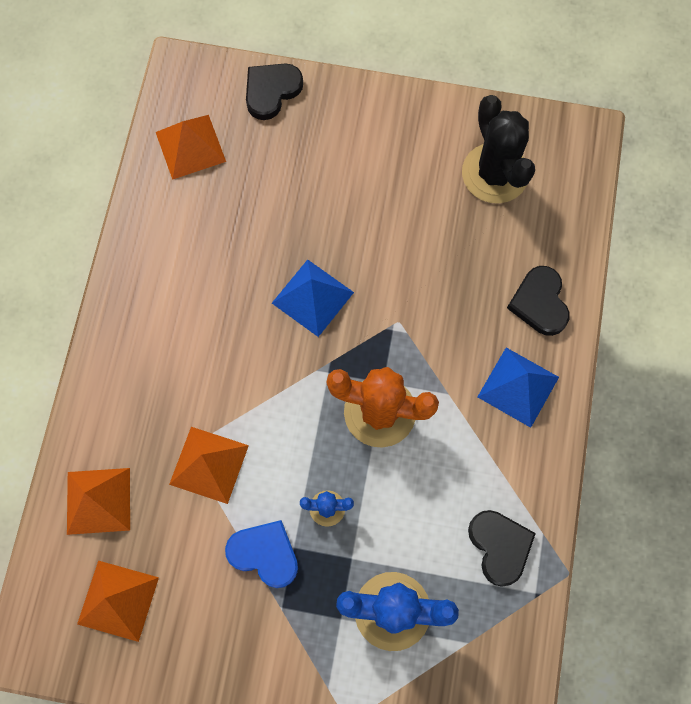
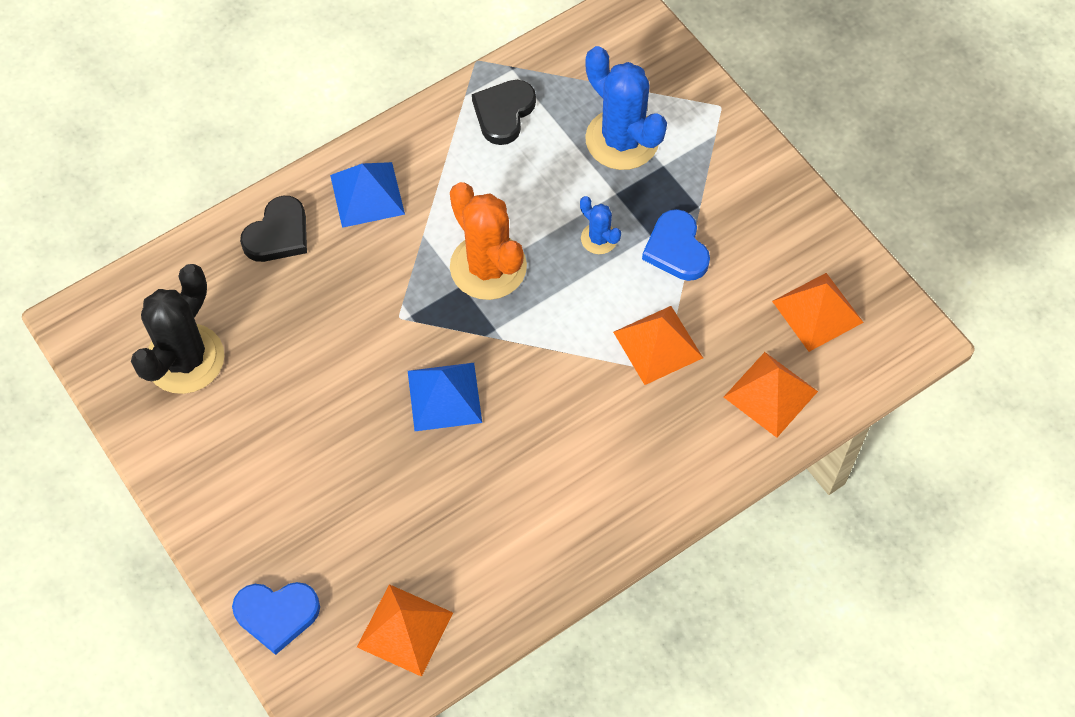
camera: 135 degrees left, 10 degrees down
black heart [246,64,303,120] -> blue heart [232,582,320,655]

